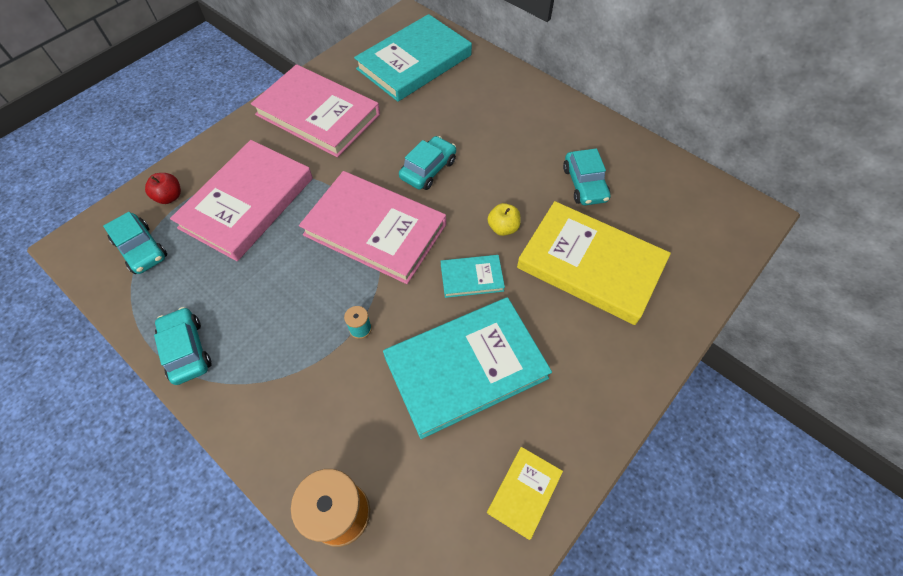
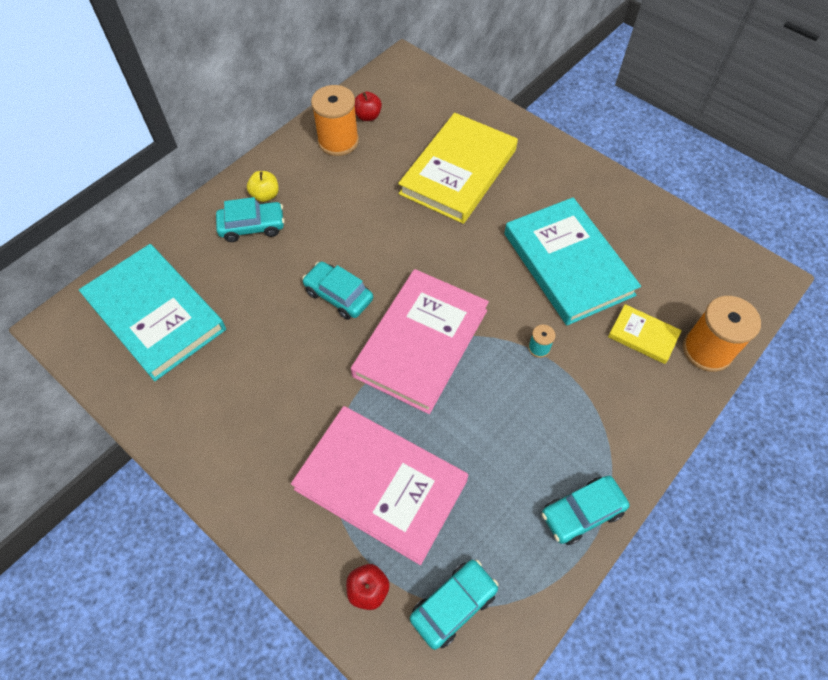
camera: 90 degrees left, 0 degrees up
pink book [251,64,380,157] -> none
turquoise book [441,255,505,298] -> none
yellow book [487,447,563,540] -> yellow book moved to [608,304,682,364]
yellow apple [488,203,521,236] -> yellow apple moved to [247,171,279,202]
turquoise car [563,148,610,205] -> turquoise car moved to [216,197,285,242]
none -> orange spool [311,85,359,156]
none -> red apple [355,91,382,121]

